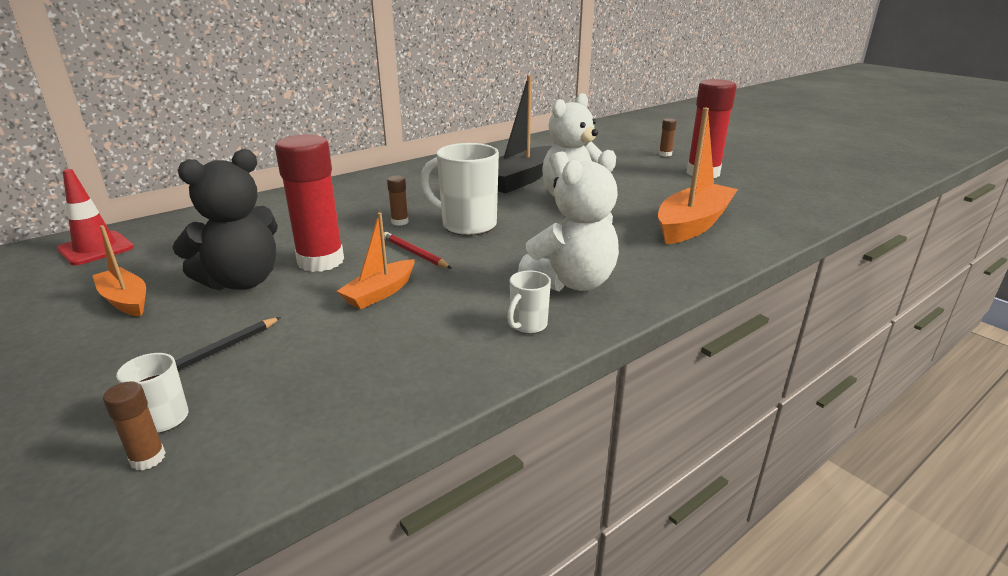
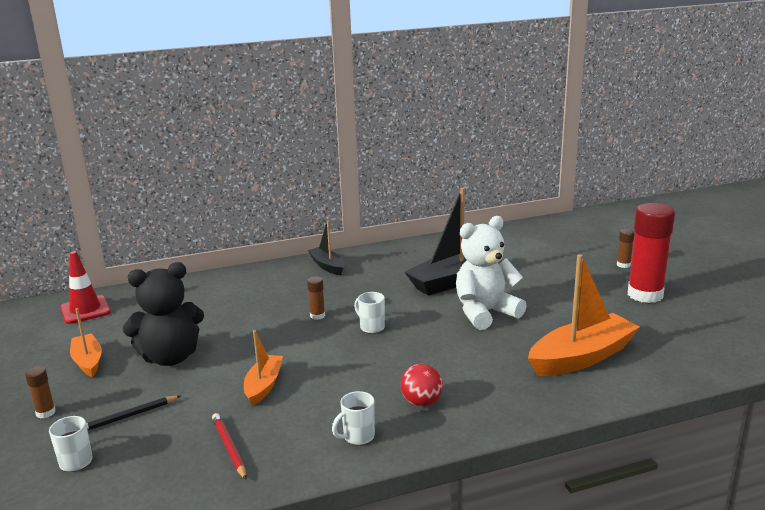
camera: 20 degrees right, 5 degrees down
brown glue stick [103,382,166,470] -> brown glue stick moved to [25,366,56,418]
red glue stick [275,134,344,272] -> none
orange boat [337,213,415,309] -> orange boat turned 135 degrees clockwise [244,330,283,406]
red pencil [384,232,452,268] -> red pencil moved to [212,413,247,479]
white mug [421,143,499,236] -> white mug [354,292,385,334], size x0.50
white teddy bear [518,150,619,291] -> red ball [401,364,443,406]
none -> black boat [308,221,345,275]

